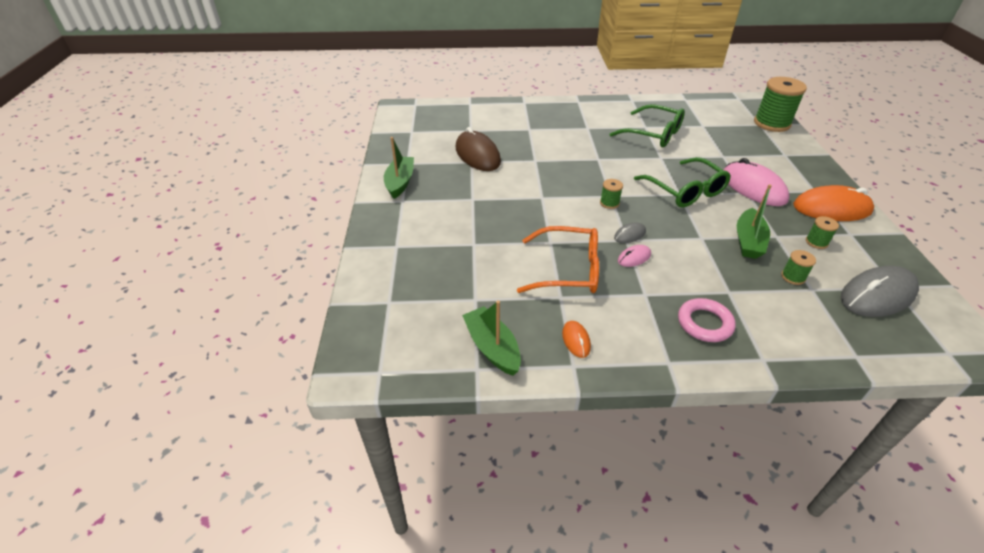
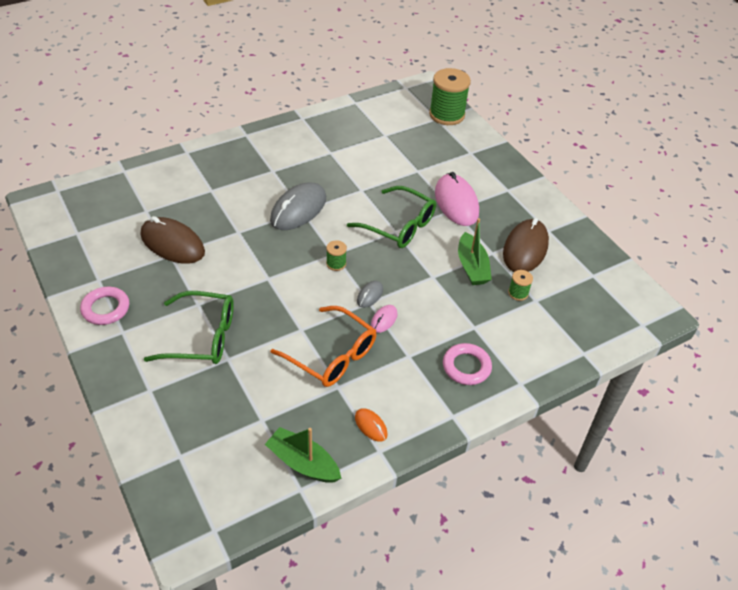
camera: 30 degrees left, 5 degrees up
green boat [384,137,414,199] -> pink ring [80,287,129,325]
orange glasses [517,226,599,293] -> orange glasses turned 60 degrees clockwise [271,306,376,387]
green glasses [609,104,685,147] -> green glasses moved to [144,291,234,364]
pink mouse [724,158,789,206] -> pink mouse turned 45 degrees clockwise [435,172,479,226]
orange mouse [793,185,874,221] -> none
green spool [806,216,839,249] -> brown mouse [503,218,549,272]
grey mouse [841,266,919,317] -> grey mouse moved to [270,182,326,230]

